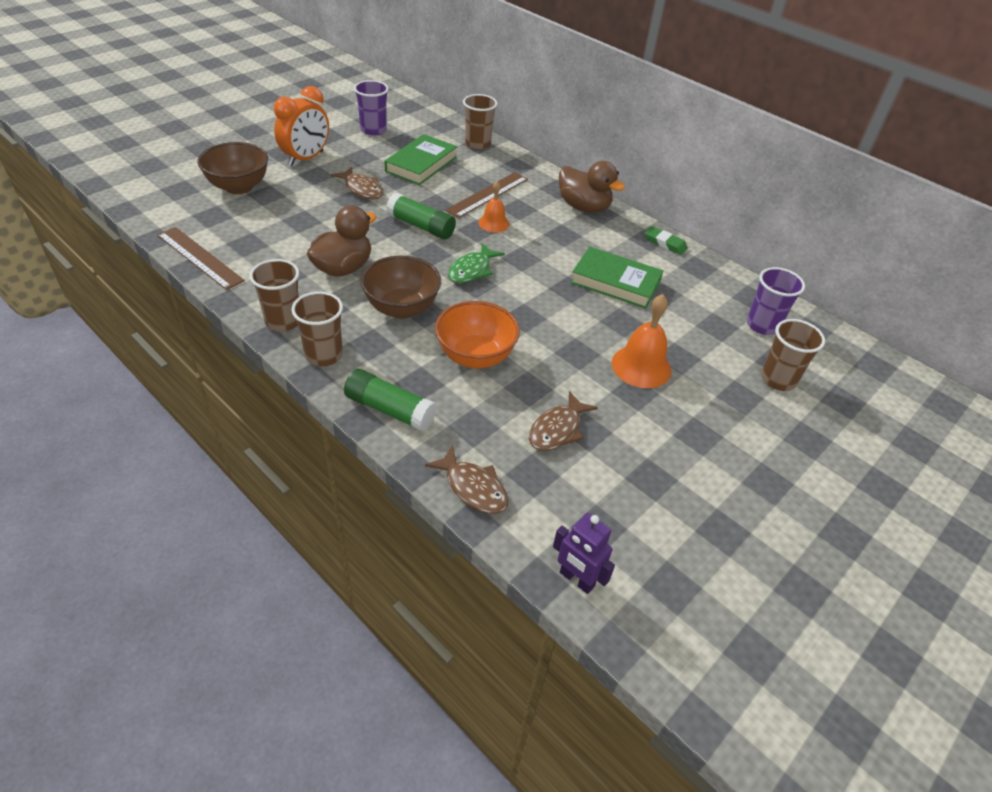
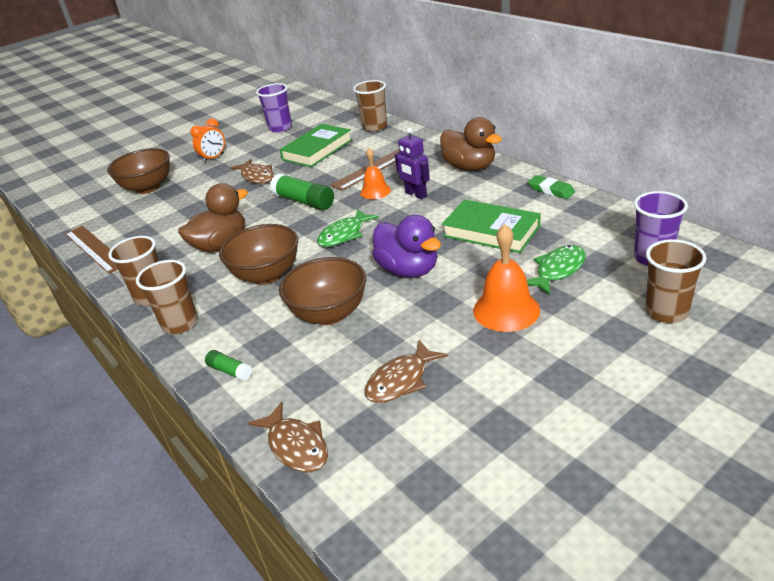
camera: 15 degrees right, 10 degrees down
orange clock [274,86,329,166] -> orange clock [190,118,225,163], size x0.61
green glue stick [344,369,437,431] -> green glue stick [205,350,252,381], size x0.53
orange bowl [435,301,520,369] -> brown bowl [279,257,366,325]
purple robot [553,513,615,594] -> purple robot moved to [395,128,430,199]
none -> purple duck [372,215,441,278]
none -> green fish [527,245,586,295]

